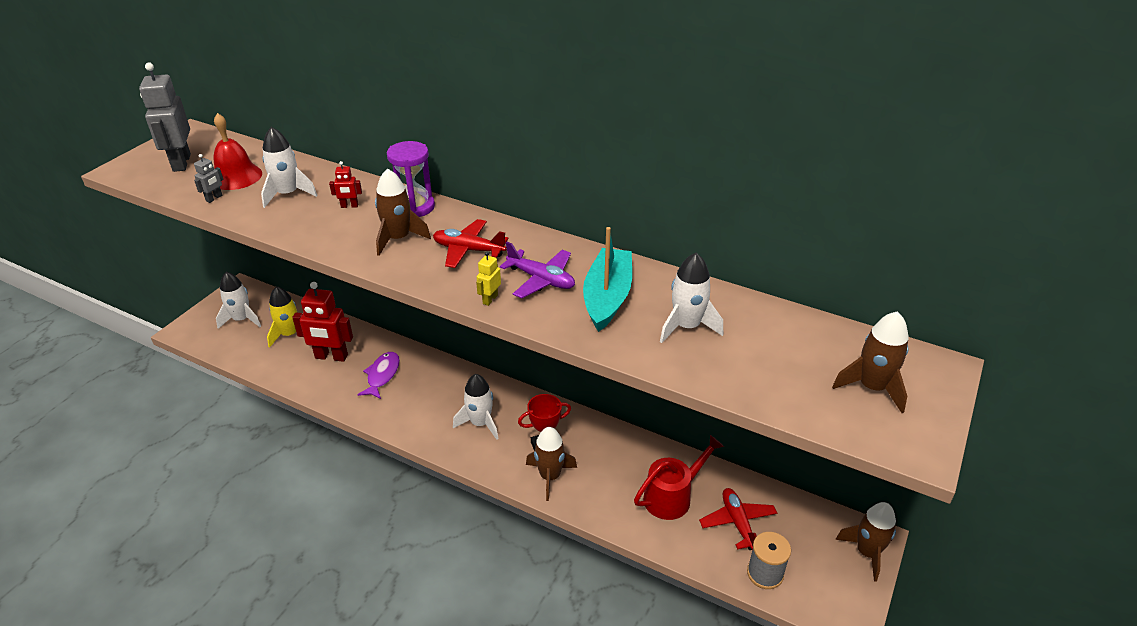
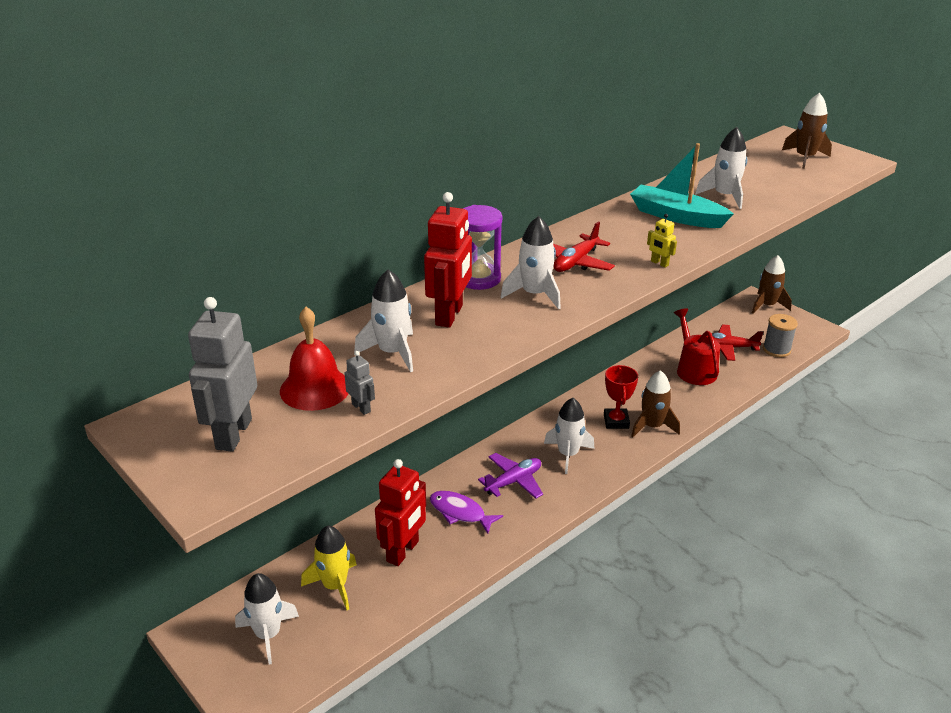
camera: 70 degrees left, 5 degrees down
grey robot [139,62,191,172] -> grey robot turned 90 degrees clockwise [188,297,257,452]
red robot [329,161,362,208] -> red robot [424,192,472,328], size x2.22
brown rocket [375,168,431,256] -> white rocket [501,216,561,309]
purple plane [500,242,575,298] -> purple plane moved to [478,453,543,499]

